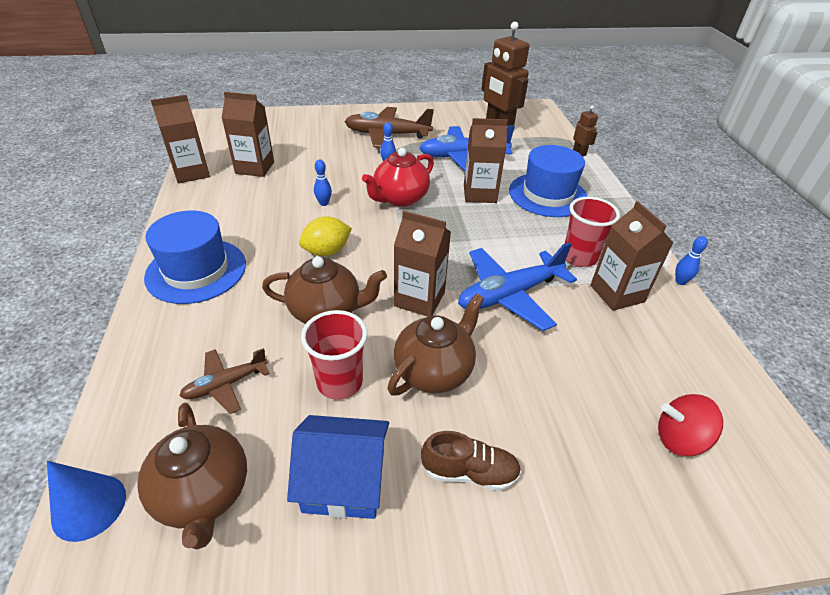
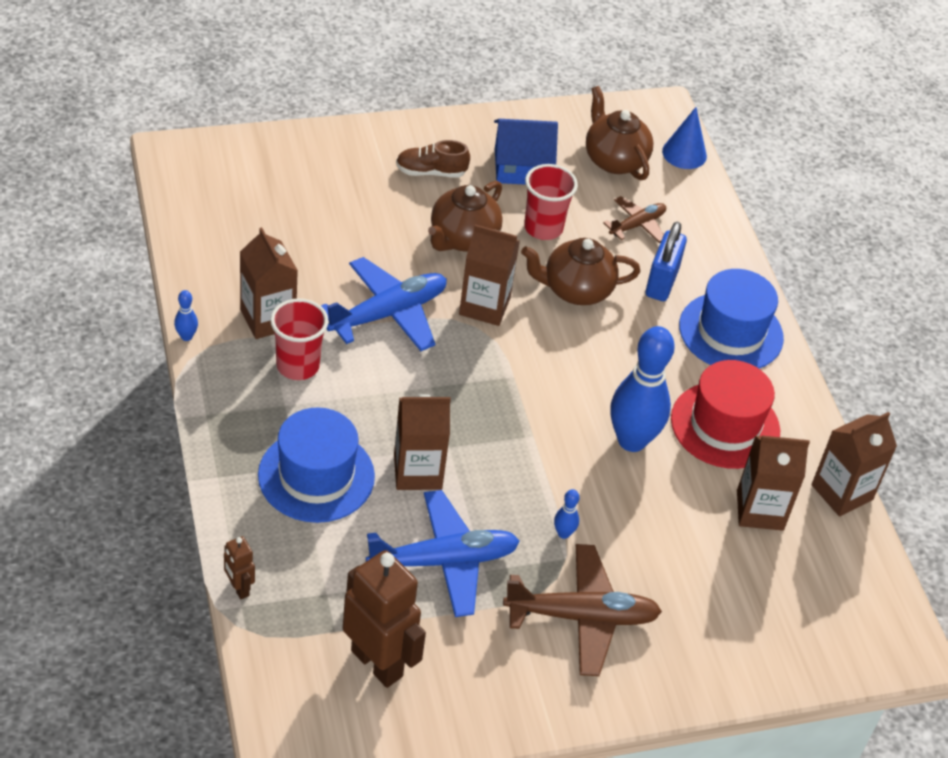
camera: 170 degrees right, 5 degrees up
yellow lemon [299,216,352,256] -> none
blue bowling pin [314,159,332,206] -> blue bowling pin [610,326,675,452], size x2.46
red teapot [362,148,434,207] -> none
red spinning top [658,394,723,456] -> none
none -> blue padlock [646,222,687,301]
none -> red hat [671,360,780,469]

